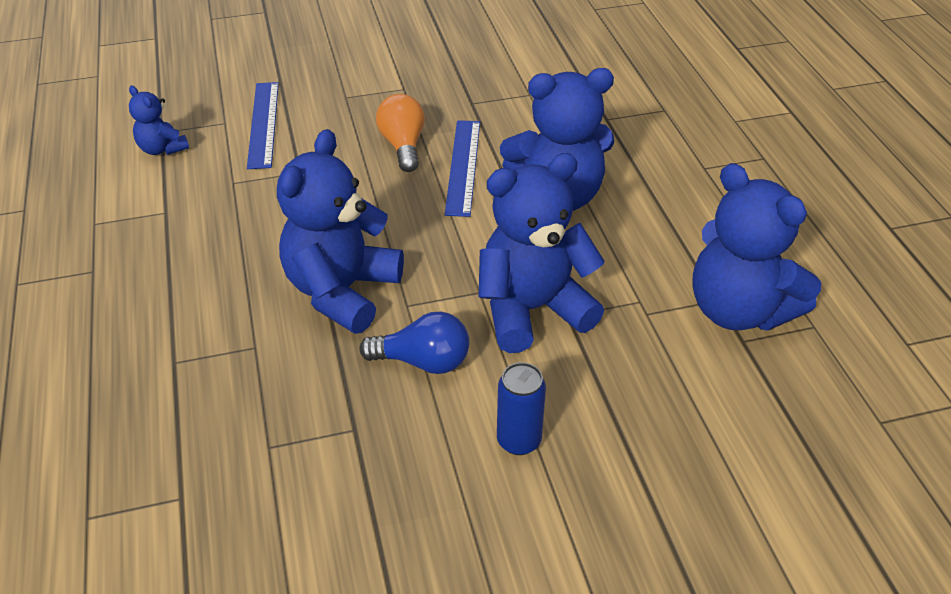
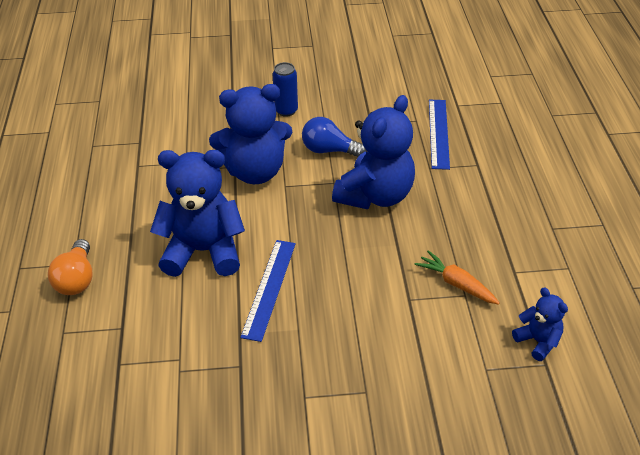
camera: 170 degrees left, 0 degrees up
blue ruler [247,82,279,169] -> blue ruler moved to [429,100,450,170]
orange light bulb [376,94,425,172] -> orange light bulb moved to [48,239,93,295]
blue teddy bear [692,163,821,331] -> none
none -> orange carrot [414,250,499,305]

